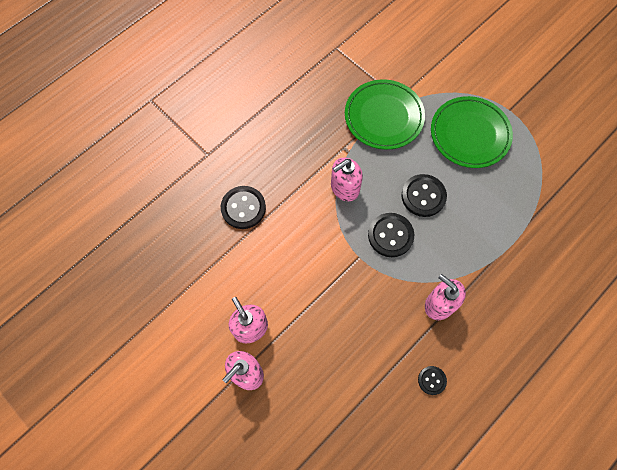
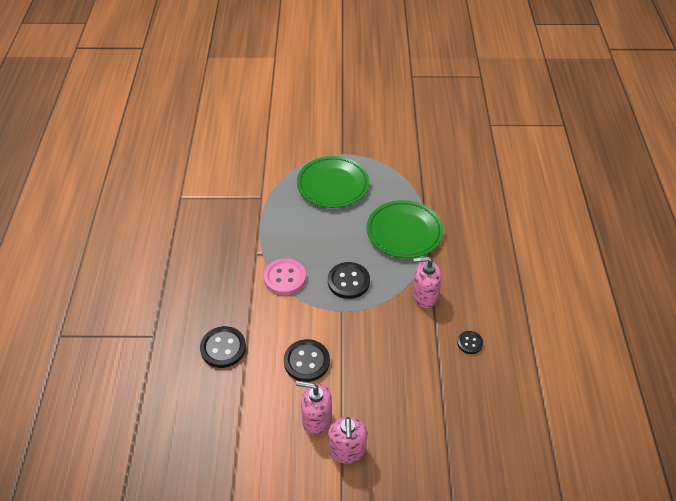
camera: 45 degrees left, 20 degrees down
pink soap dispenser [331,157,363,201] -> pink button [264,258,306,295]
green plate [345,79,425,150] -> green plate moved to [367,200,443,258]
black button [401,174,447,217] -> black button moved to [284,339,330,382]

